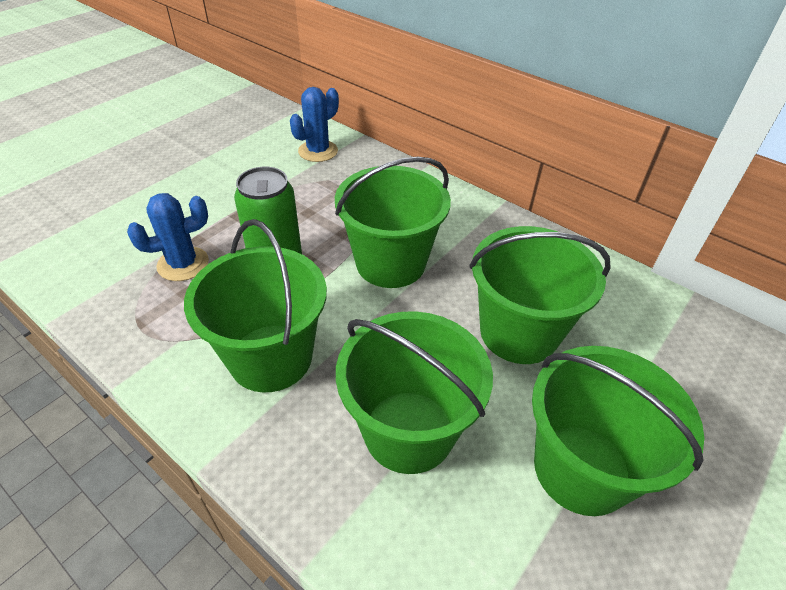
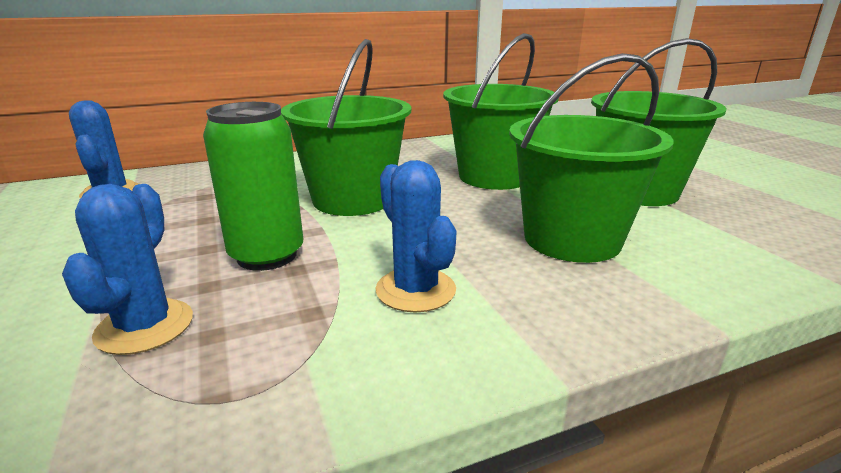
camera: 60 degrees left, 20 degrees down
green bucket [184,219,327,392] -> blue cactus [375,160,456,312]

